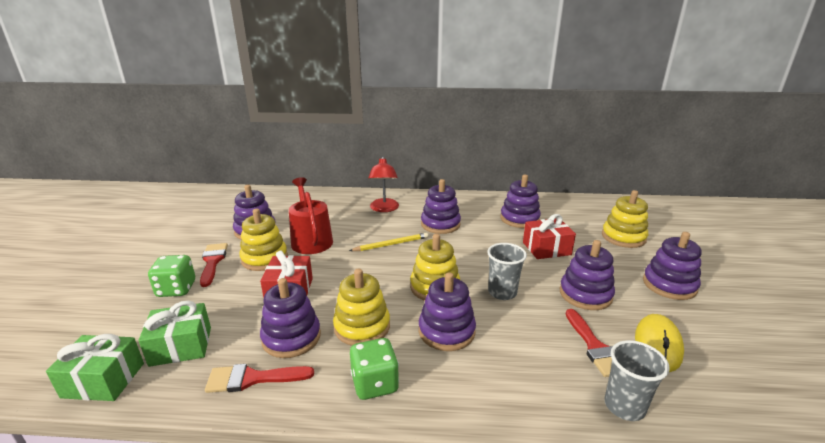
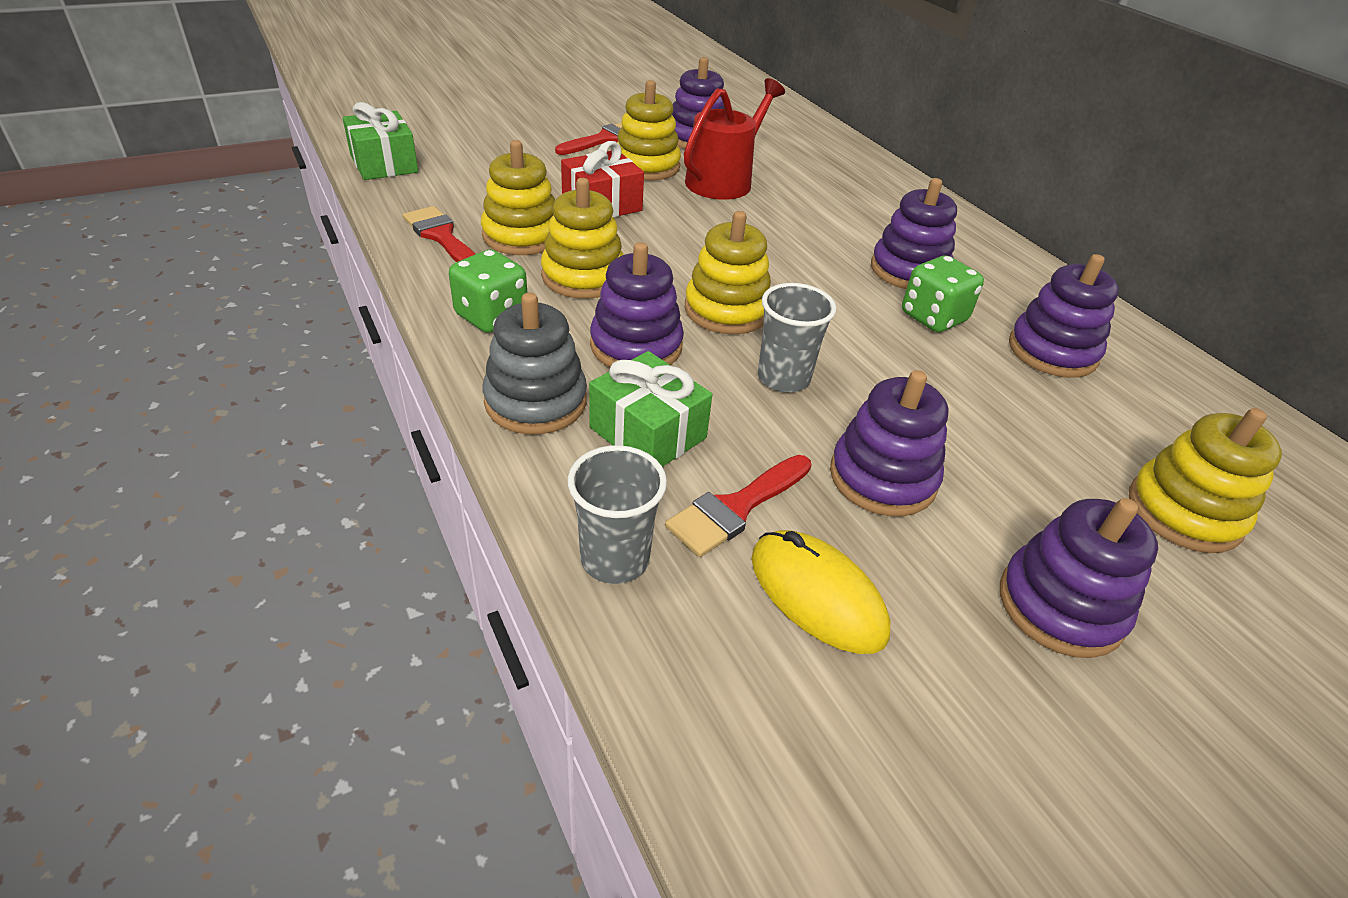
camera: 55 degrees right, 15 degrees up
green gift [138,301,211,367] -> green gift moved to [589,351,712,467]
green dice [148,255,195,297] -> green dice moved to [902,255,984,332]
purple stacking toy [260,278,321,358] -> yellow stacking toy [481,140,555,255]
yellow pencil [349,233,428,251] -> none
red lamp [368,156,399,212] -> none
red gift [523,214,576,259] -> none
yellow mouse [635,314,684,372] -> yellow mouse turned 60 degrees clockwise [751,530,890,654]
none -> grey stacking toy [483,292,587,434]

